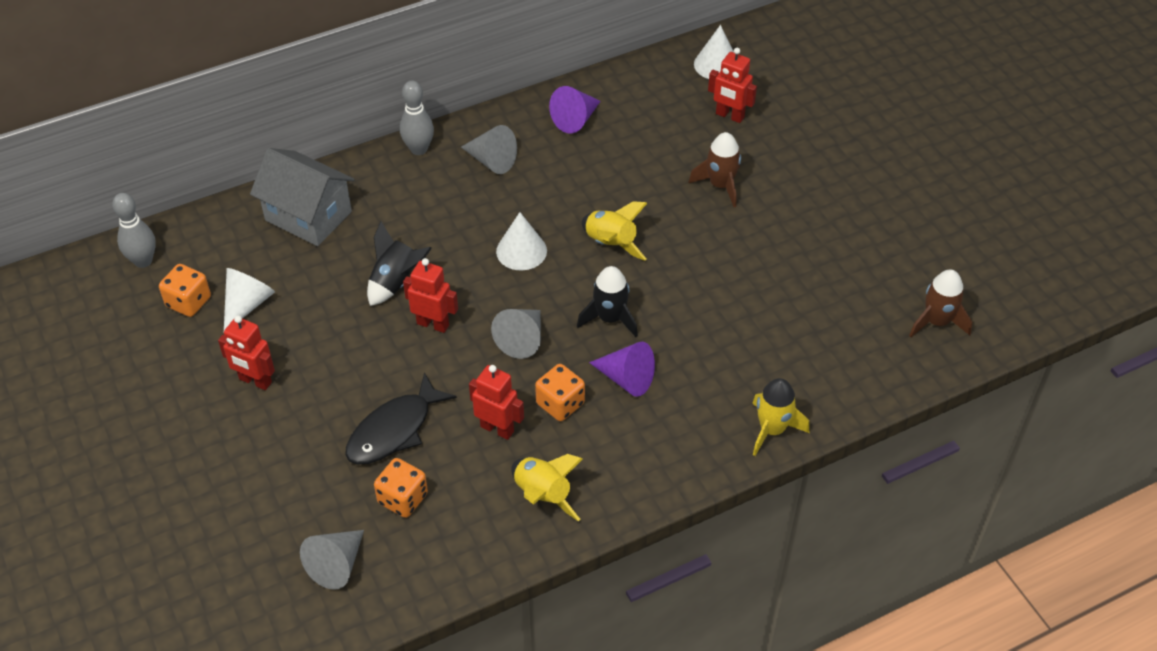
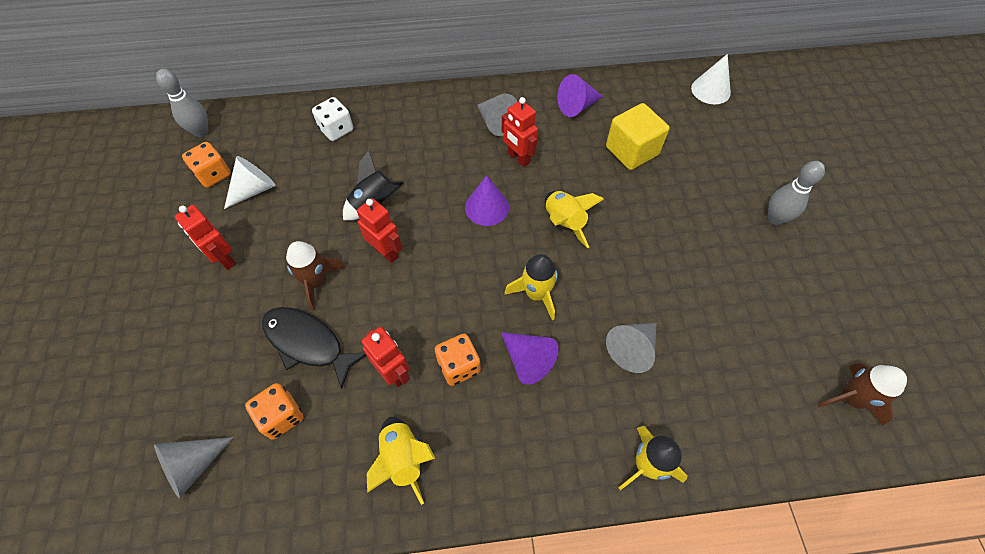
camera: 20 degrees right, 10 degrees up
grey house [250,148,355,246] -> white dice [312,97,353,141]
black fish [345,372,457,464] -> black fish turned 60 degrees clockwise [262,307,367,389]
grey bowling pin [400,80,434,155] -> grey bowling pin moved to [768,161,825,225]
grey cone [491,309,541,359] -> grey cone moved to [606,323,656,373]
white cone [496,212,547,270] -> purple cone [465,175,509,226]
black rocket [577,266,638,337] -> yellow rocket [504,254,558,320]
brown rocket [689,132,741,207] -> brown rocket moved to [286,241,346,311]
red robot [708,48,757,123] -> red robot moved to [502,97,538,167]
none -> yellow cube [606,103,670,170]

